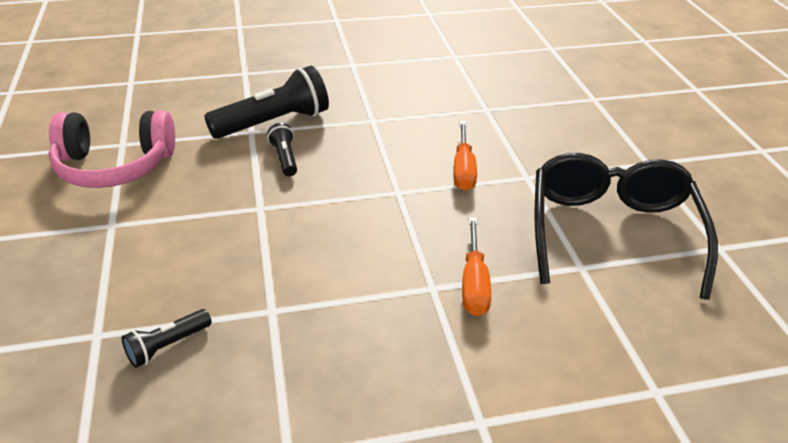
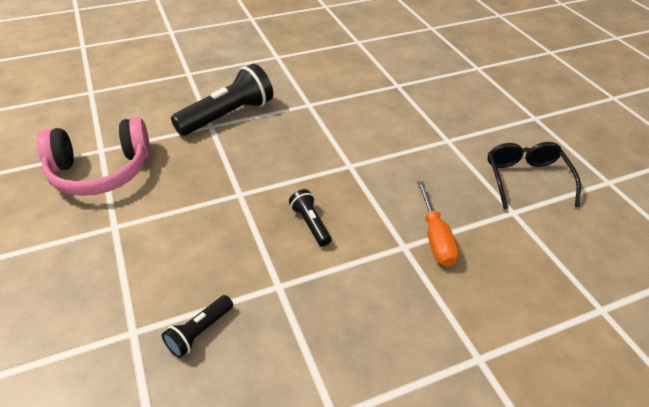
camera: 10 degrees left, 5 degrees up
black flashlight [268,123,297,176] -> black flashlight moved to [289,189,331,246]
orange screwdriver [453,121,477,191] -> none
black glasses [535,153,718,300] -> black glasses [488,142,581,209], size x0.61

